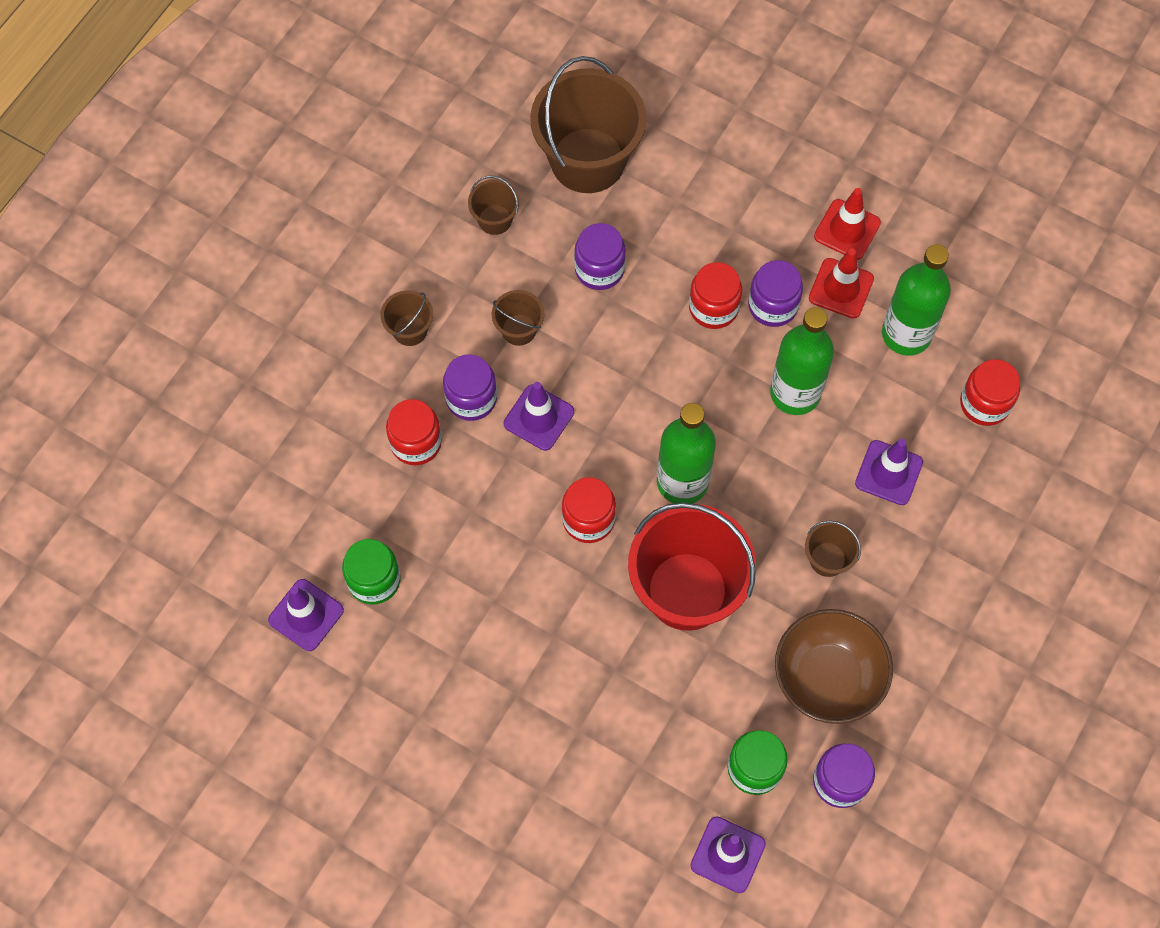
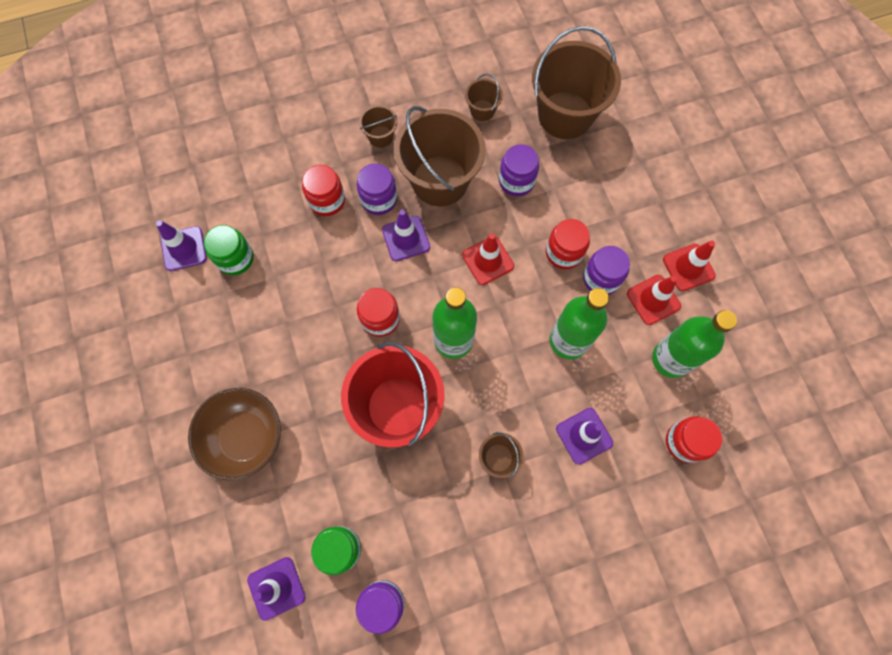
camera: 40 degrees right, 5 degrees up
brown bucket [492,290,544,346] -> brown bucket [394,106,486,206], size x2.23
brown bowl [775,609,893,724] -> brown bowl moved to [188,388,281,480]
none -> red traffic cone [462,233,514,285]

